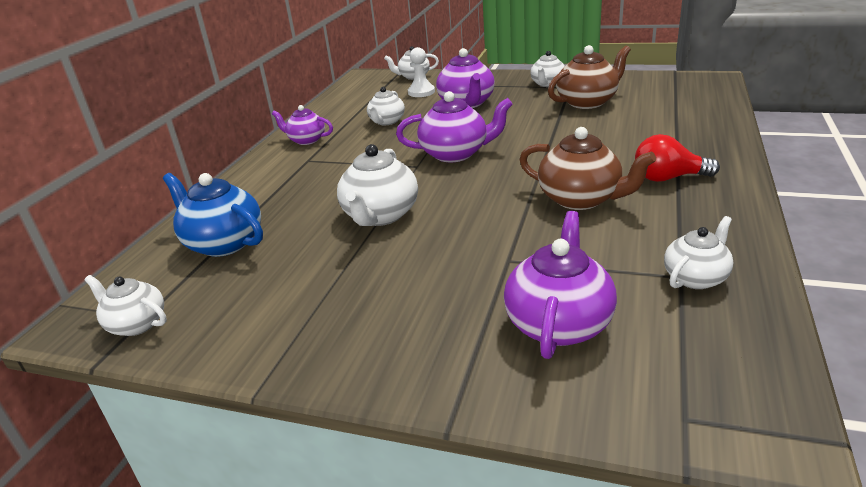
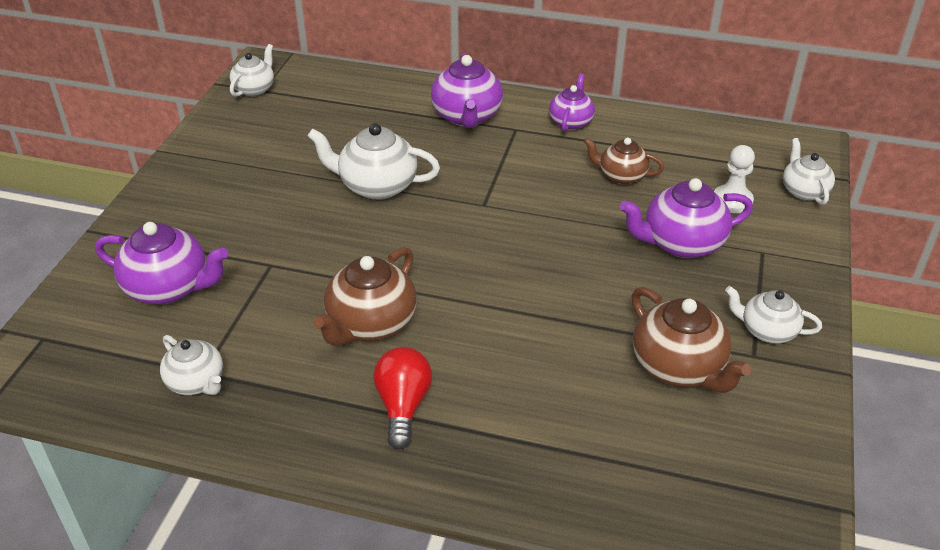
camera: 85 degrees right, 10 degrees up
blue teapot [163,173,263,257] -> none
white teapot [367,87,405,125] -> brown teapot [584,138,664,185]
purple teapot [396,91,513,163] -> purple teapot moved to [431,54,503,128]

